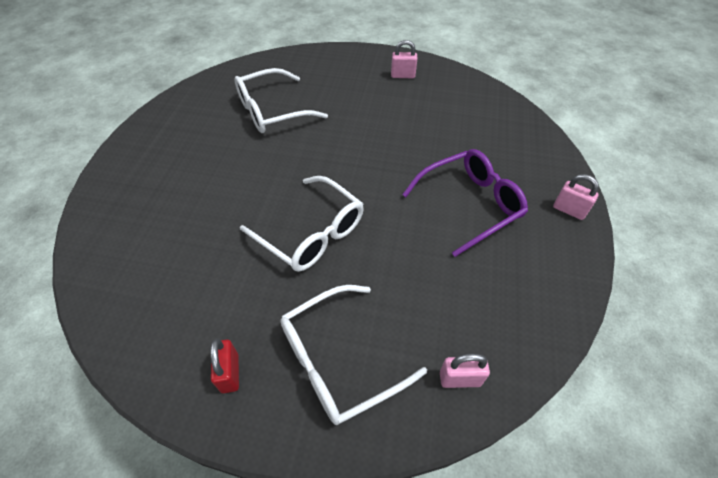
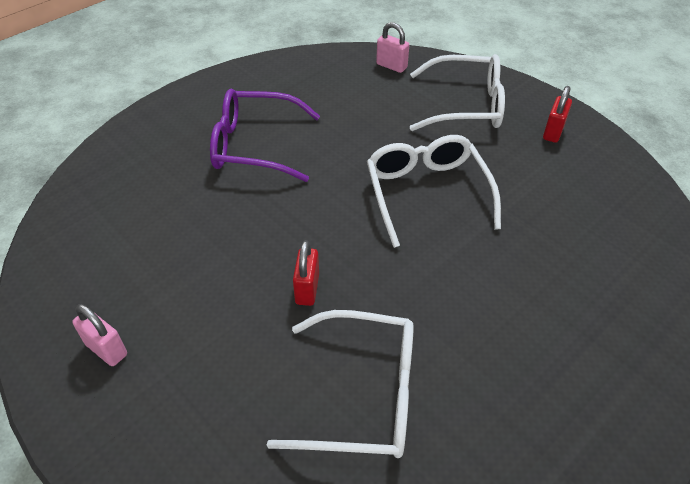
camera: 145 degrees left, 5 degrees down
pink padlock [553,174,599,220] -> none
none -> red padlock [293,240,319,306]

